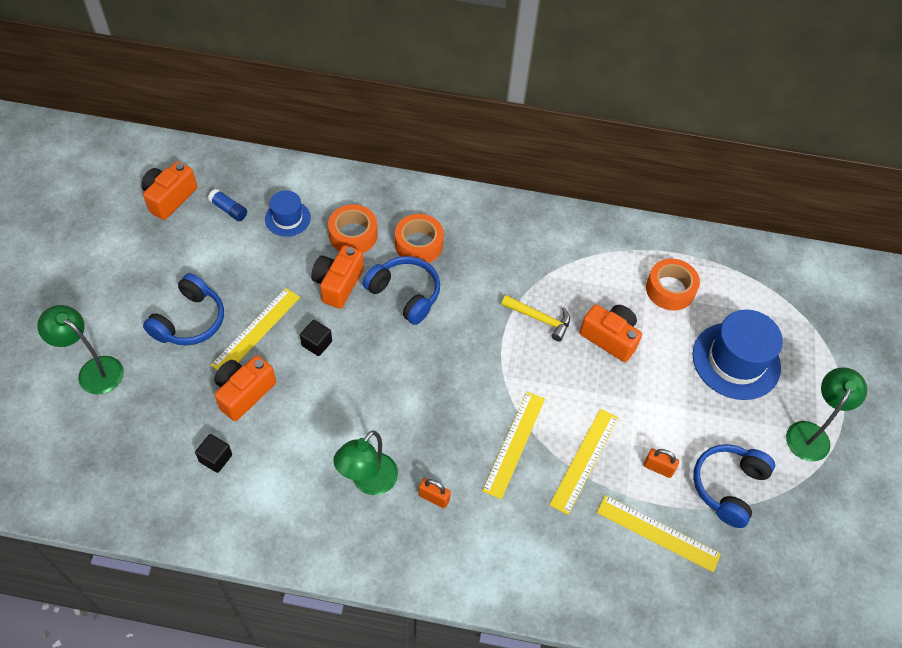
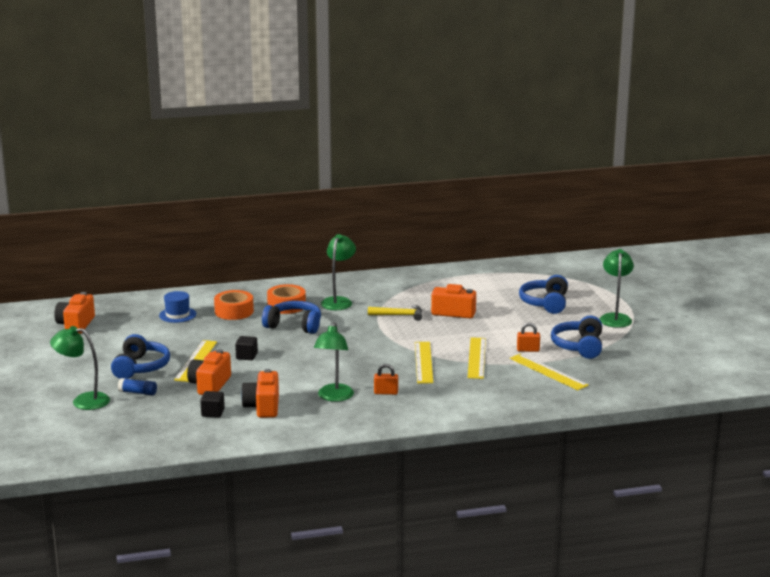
camera: 20 degrees left, 35 degrees down
blue glue stick [208,189,247,221] -> blue glue stick moved to [118,378,157,396]
orange camera [311,245,364,309] -> orange camera moved to [241,369,279,418]
yellow ruler [597,495,721,572] -> yellow ruler turned 45 degrees clockwise [510,353,589,390]
orange tape [646,258,700,311] -> none
blue hat [692,310,783,400] -> blue headphones [519,275,568,314]
none -> green lamp [321,234,356,310]

